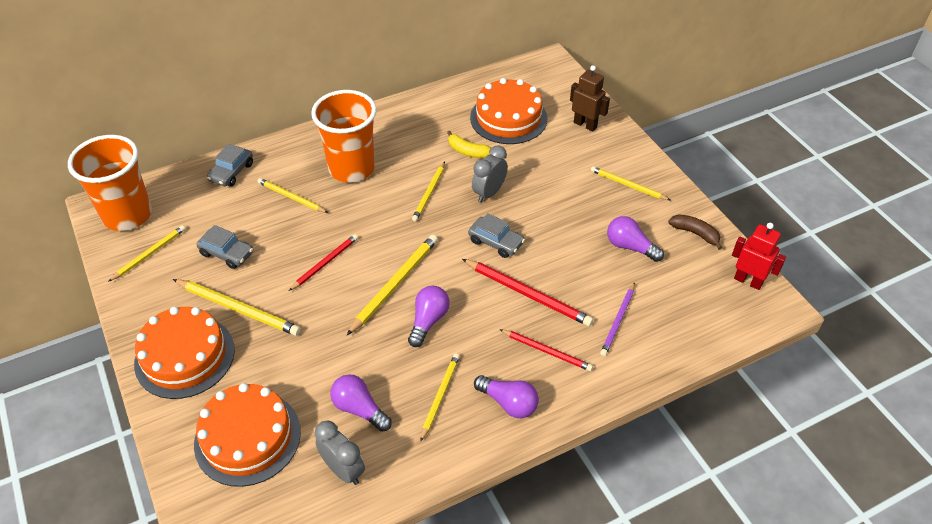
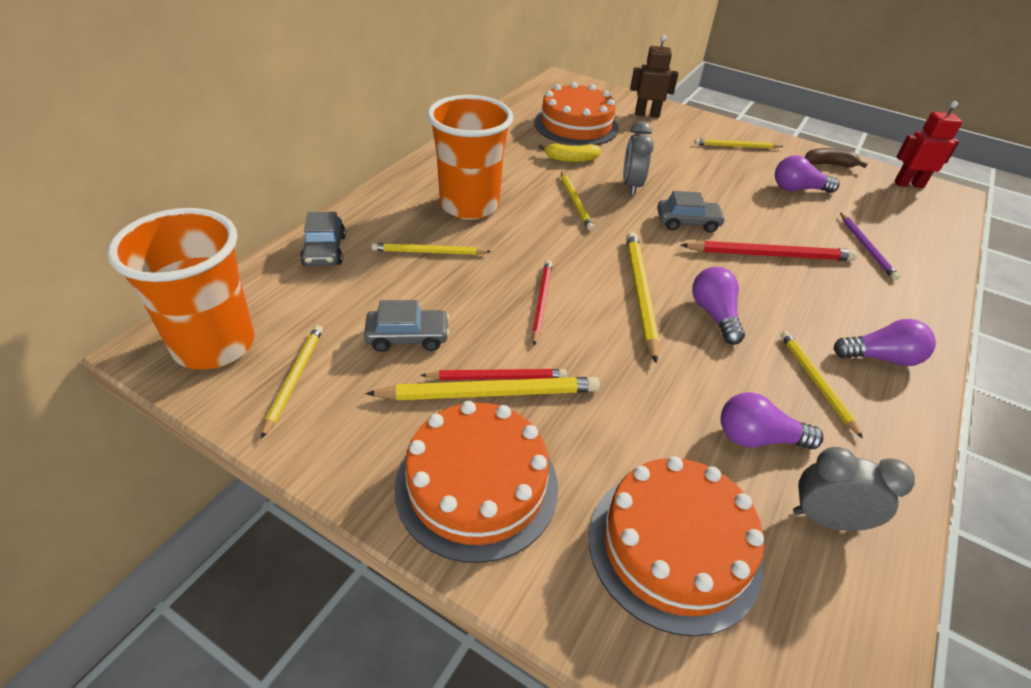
camera: 35 degrees left, 5 degrees down
red pencil [499,329,593,371] -> red pencil moved to [420,369,567,380]

